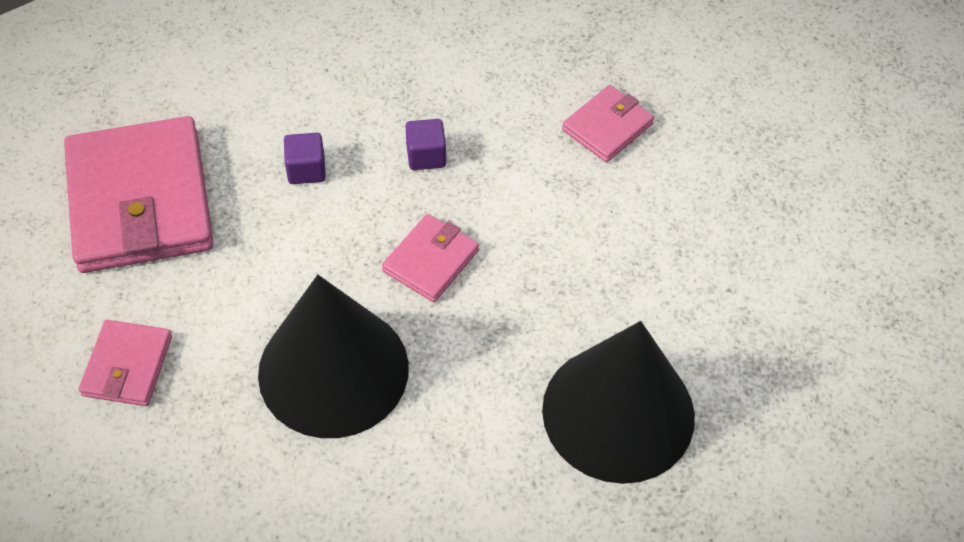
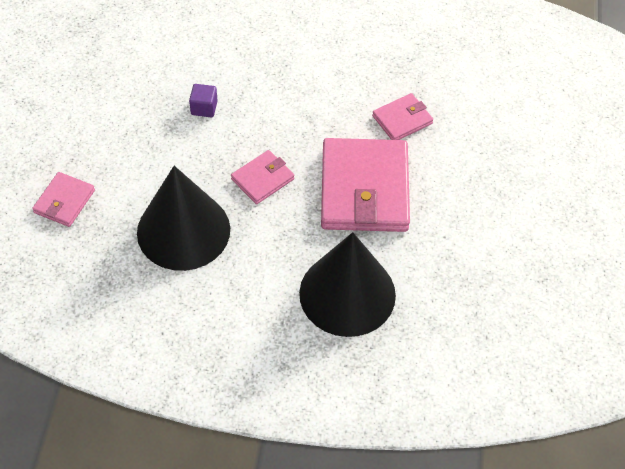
camera: 15 degrees right, 0 degrees up
pink wallet [64,116,214,273] -> pink wallet moved to [321,138,410,232]
purple cube [406,119,446,170] -> none

